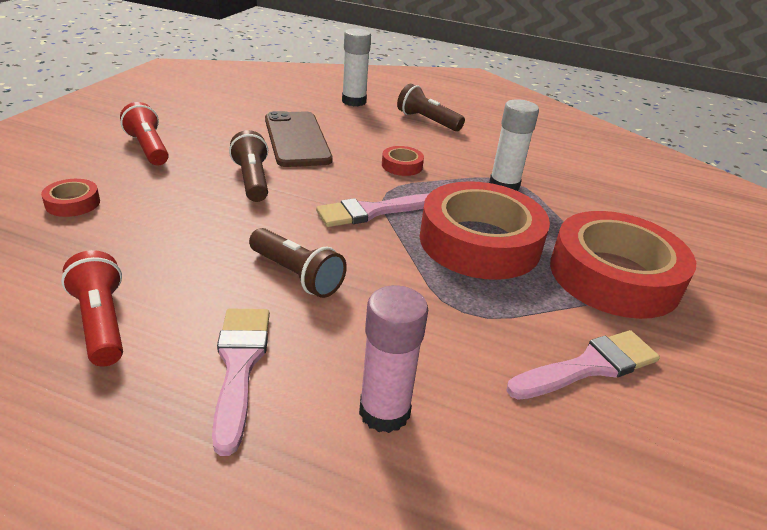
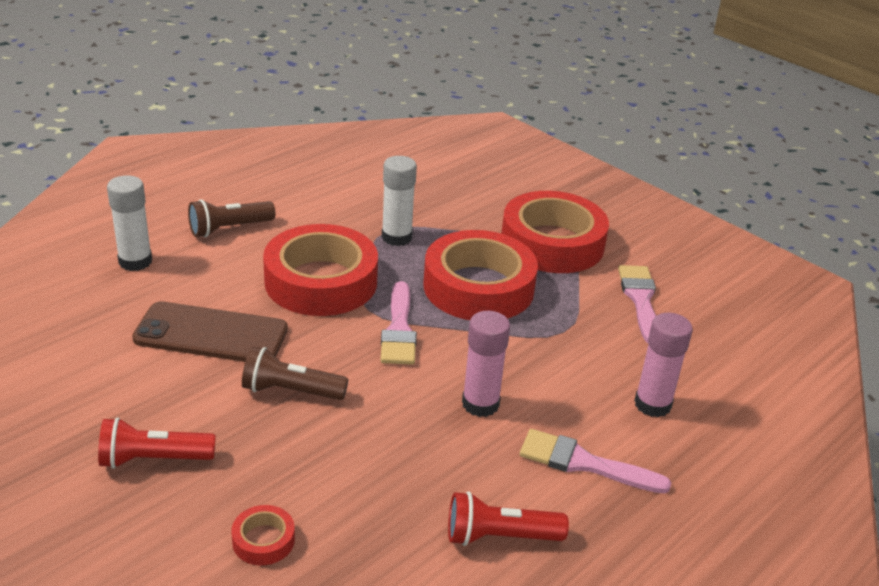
camera: 65 degrees left, 0 degrees up
brown flashlight [249,228,347,298] -> pink glue stick [462,311,510,417]
red tape [382,146,424,176] -> red tape [263,224,378,316], size x2.45

